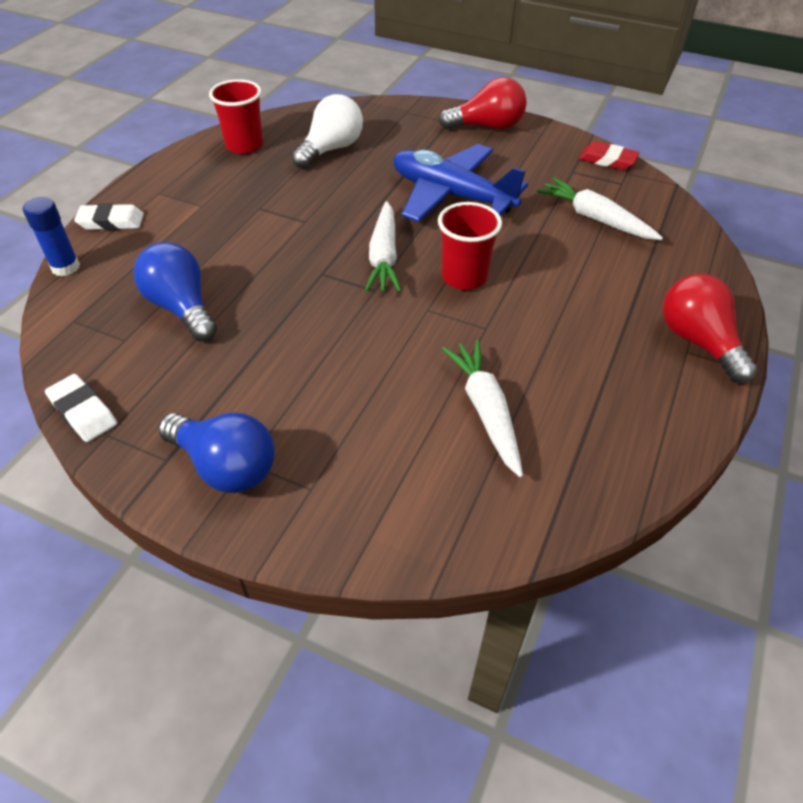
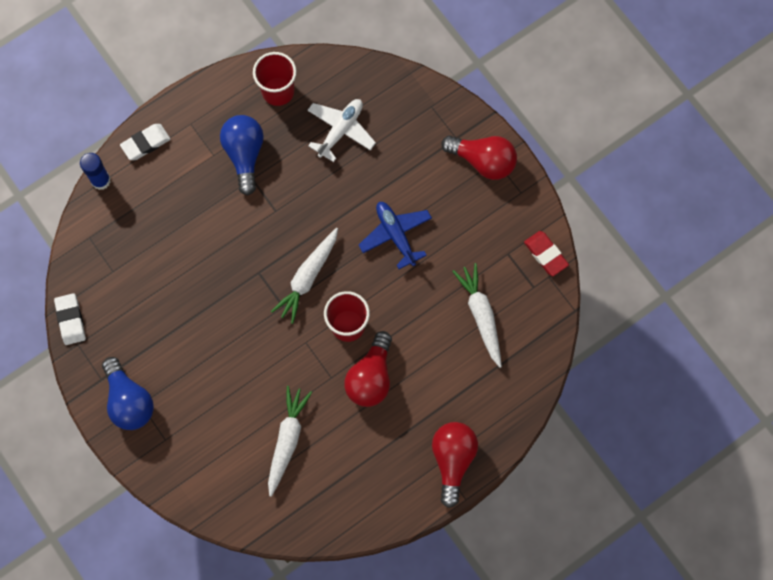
camera: 30 degrees right, 25 degrees up
white eraser [74,203,144,230] -> white eraser turned 60 degrees counterclockwise [120,124,170,160]
blue light bulb [133,242,217,342] -> blue light bulb moved to [220,115,264,195]
white light bulb [292,94,363,169] -> white plane [307,99,376,162]
blue plane [393,144,528,222] -> blue plane [359,202,432,269], size x0.64
none -> red light bulb [344,331,392,407]

